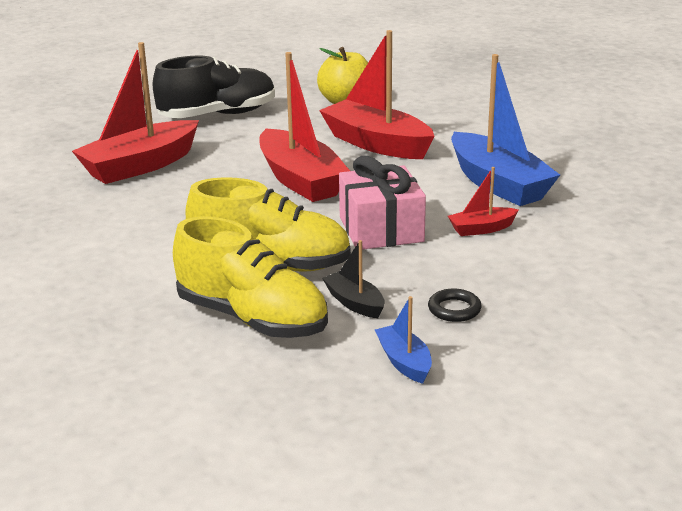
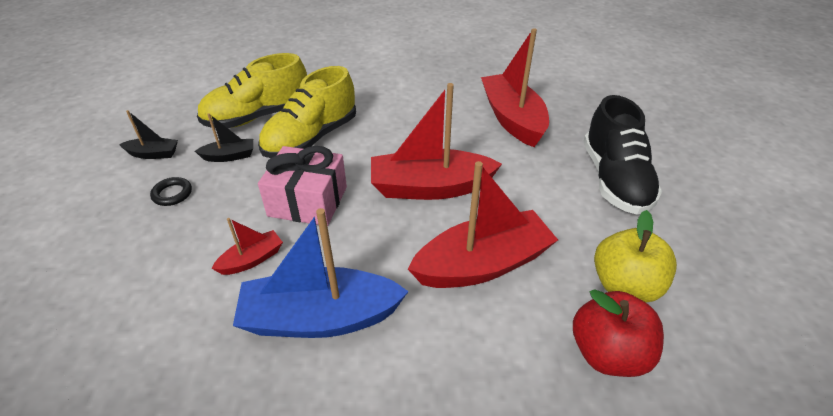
camera: 115 degrees right, 15 degrees up
blue boat [375,296,432,384] -> black boat [119,110,178,159]
red boat [448,167,519,236] -> red boat turned 45 degrees clockwise [211,218,283,275]
none -> red apple [573,289,664,377]

